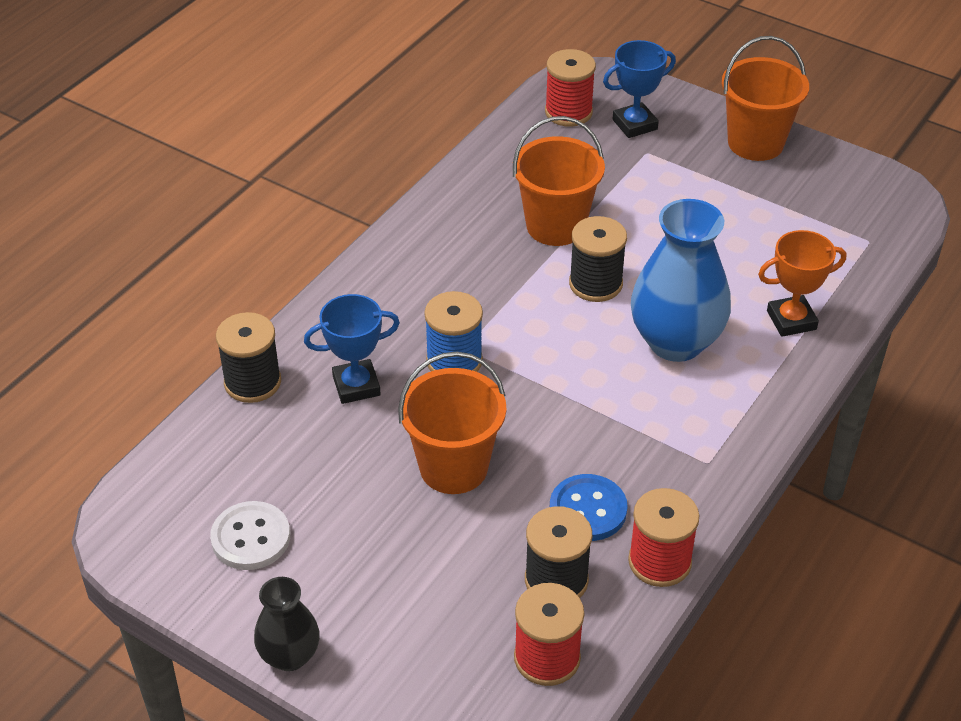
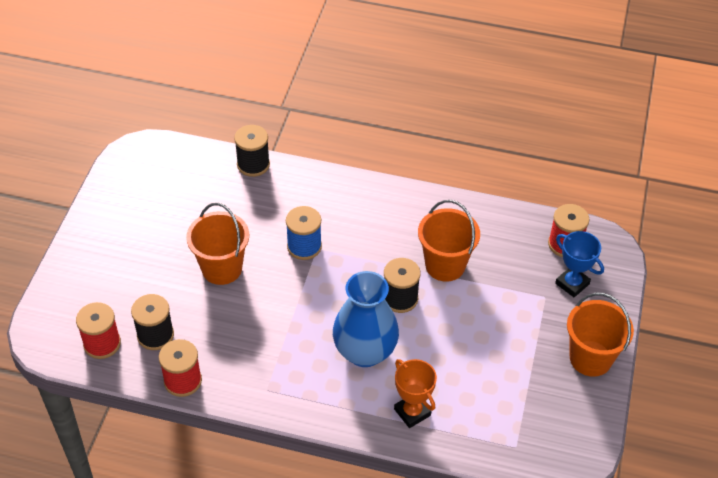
camera: 70 degrees right, 5 degrees up
white button [210,501,290,570] -> none
black vase [254,577,320,671] -> none
blue trophy [304,294,400,404] -> none
blue button [550,474,628,541] -> none

